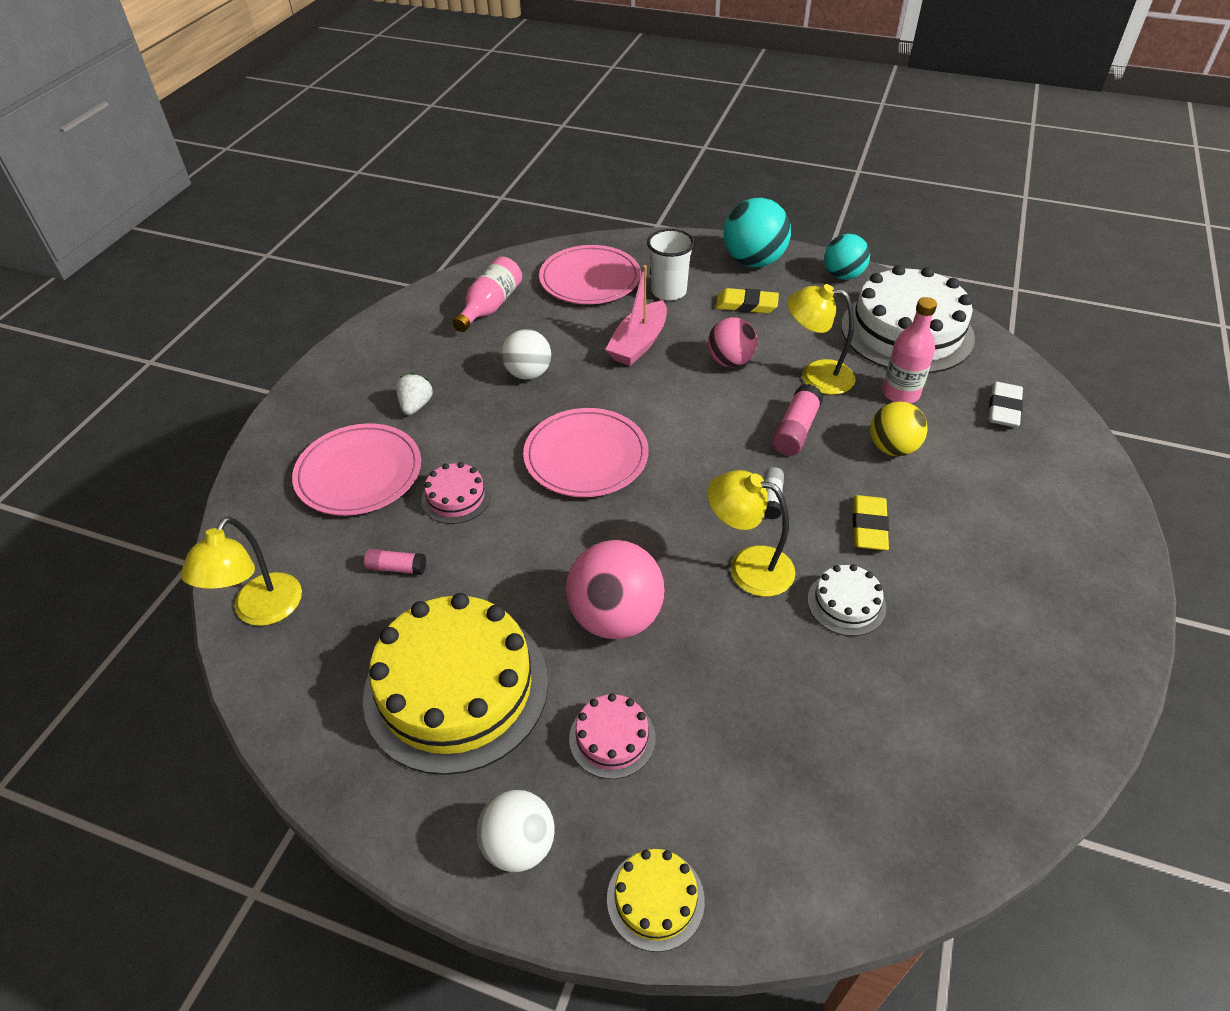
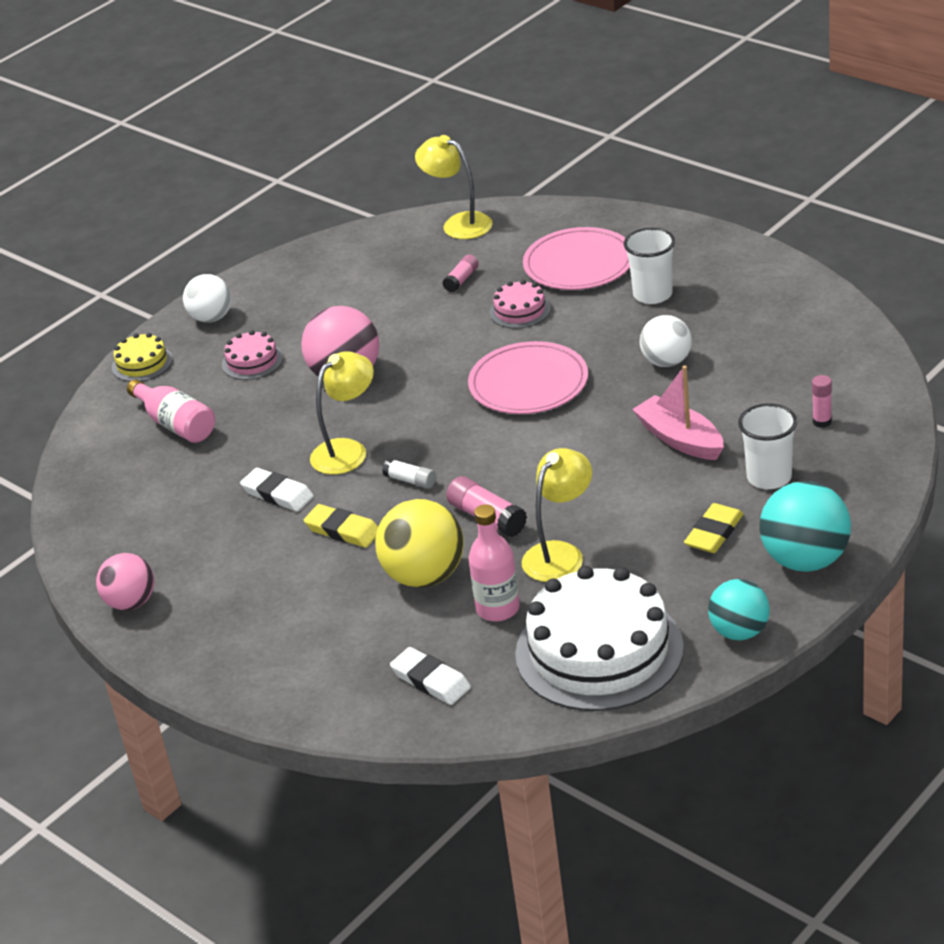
camera: 115 degrees right, 10 degrees down
yellow cake [363,593,548,775] -> none
white strawberry [396,373,433,415] -> white cup [624,228,675,304]
pink bottle [453,257,522,332] -> pink bottle moved to [127,379,215,443]
pink plate [539,245,641,304] -> pink glue stick [812,375,832,428]
pink ball [708,317,757,367] -> pink ball moved to [96,553,154,610]
white cake [807,564,886,636] -> white eraser [240,468,314,512]
yellow ball [870,402,928,456] -> yellow ball [375,499,464,588], size x1.52

